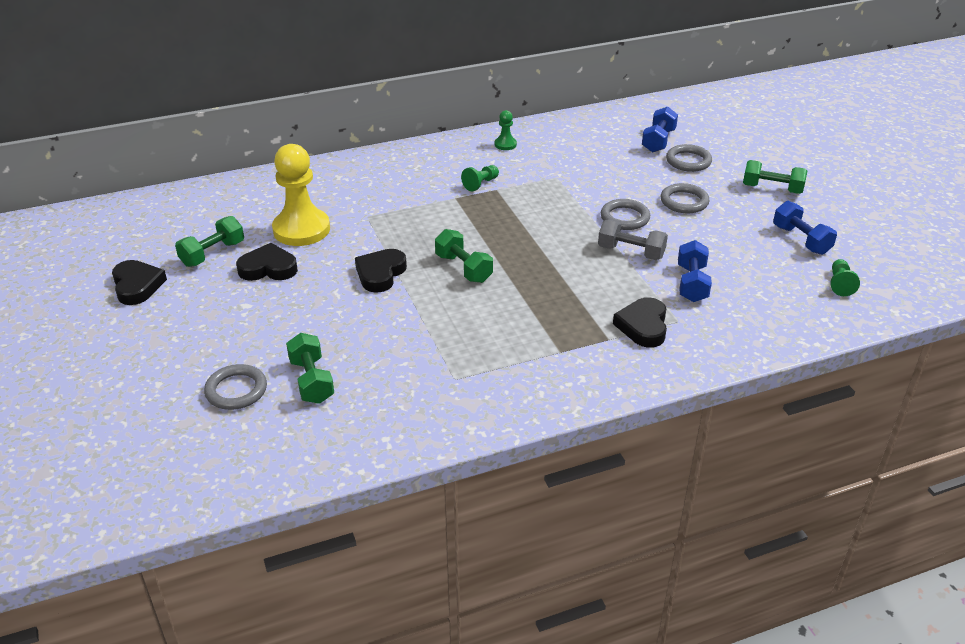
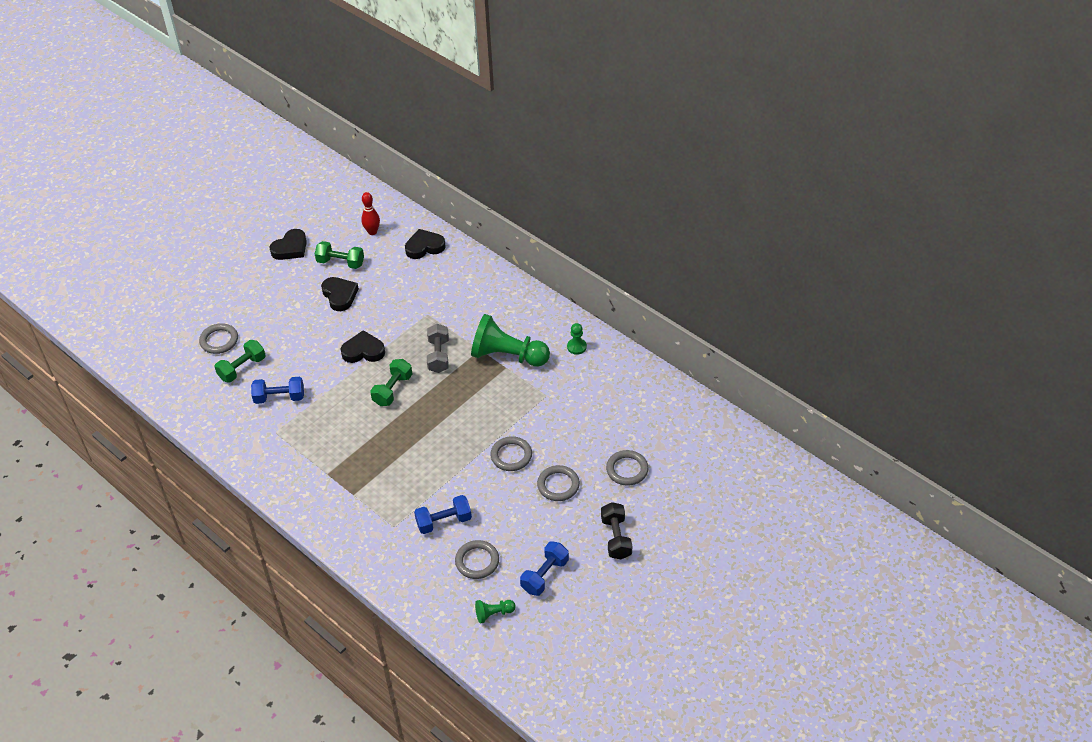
camera: 65 degrees right, 10 degrees up
yellow pawn [272,144,330,246] -> none
green pawn [461,165,499,191] -> green pawn [471,314,550,367], size x2.25
grey dumbbell [598,219,668,260] -> grey dumbbell moved to [427,324,449,373]
black heart [613,297,667,348] -> black heart moved to [405,229,446,259]
blue dumbbell [642,107,678,153] -> blue dumbbell moved to [251,377,304,404]
green dumbbell [743,160,807,194] -> black dumbbell [601,502,632,559]
none -> red bowling pin [361,192,380,235]
none -> grey ring [455,540,499,579]

